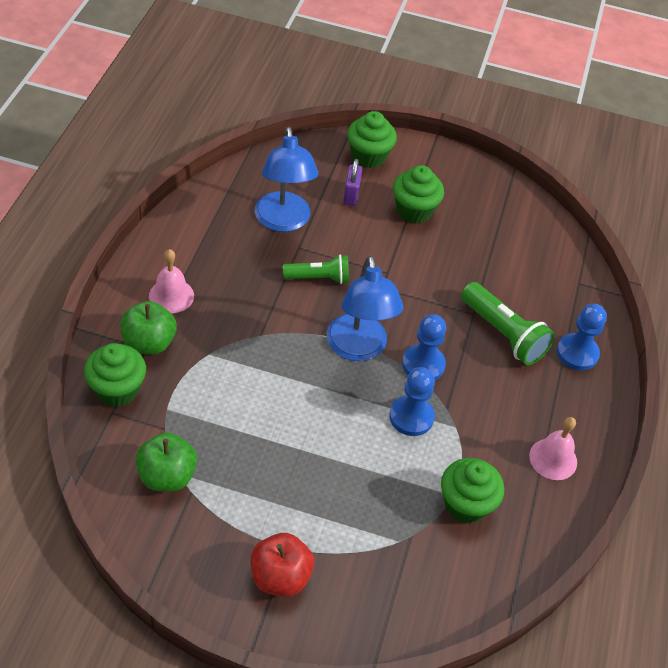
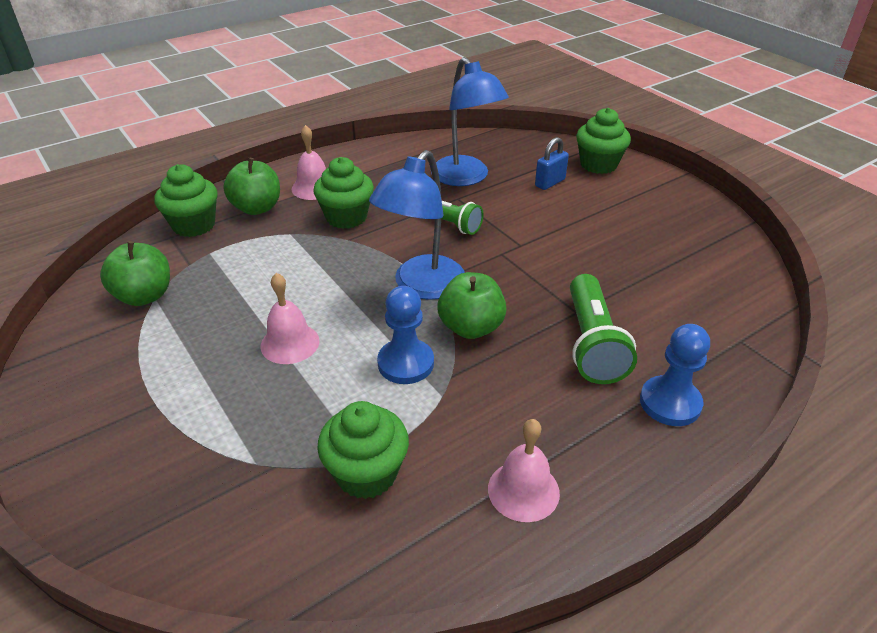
camera: 45 degrees right, 10 degrees down
red apple [251,533,314,597] -> none
blue lamp [255,127,318,232] -> blue lamp turned 60 degrees counterclockwise [431,57,509,186]
purple padlock [343,159,362,206] -> blue padlock [535,137,569,190]
green cupcake [393,165,444,223] -> green cupcake moved to [313,157,374,229]
blue pawn [402,314,446,380] -> green apple [438,272,507,339]
none -> pink bell [261,273,319,364]

